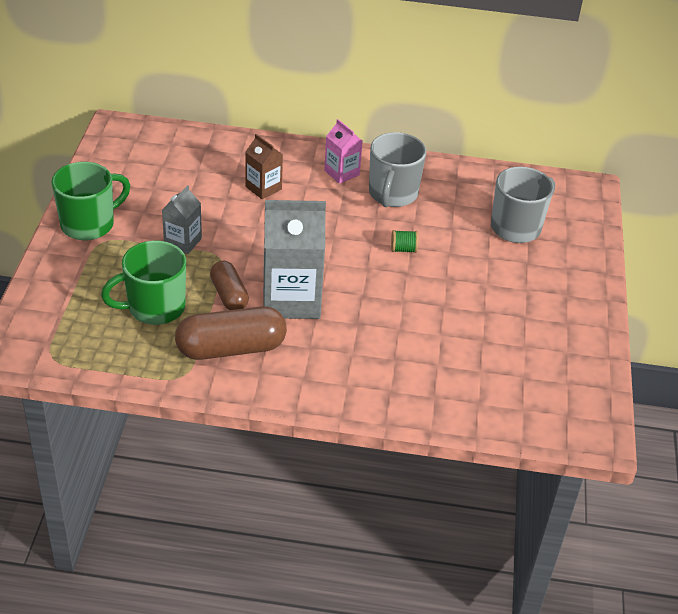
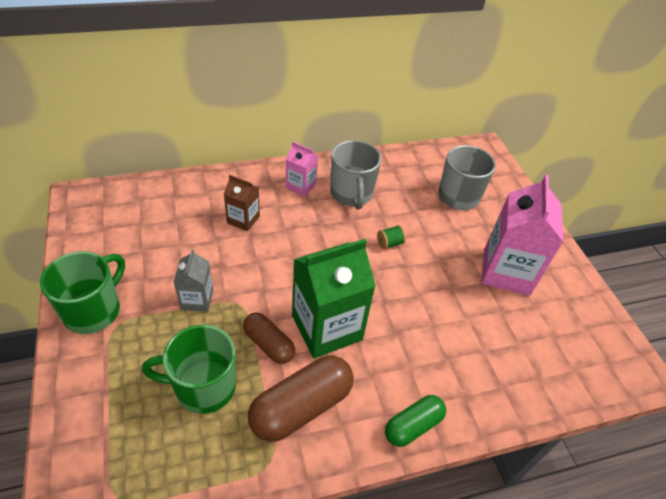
camera: 25 degrees left, 5 degrees up
green mug [101,241,186,325] -> green mug turned 45 degrees clockwise [142,325,236,414]
grey carton [263,200,326,319] -> green carton [292,239,376,358]
none -> green capsule [385,395,446,447]
none -> pink carton [481,175,563,296]

